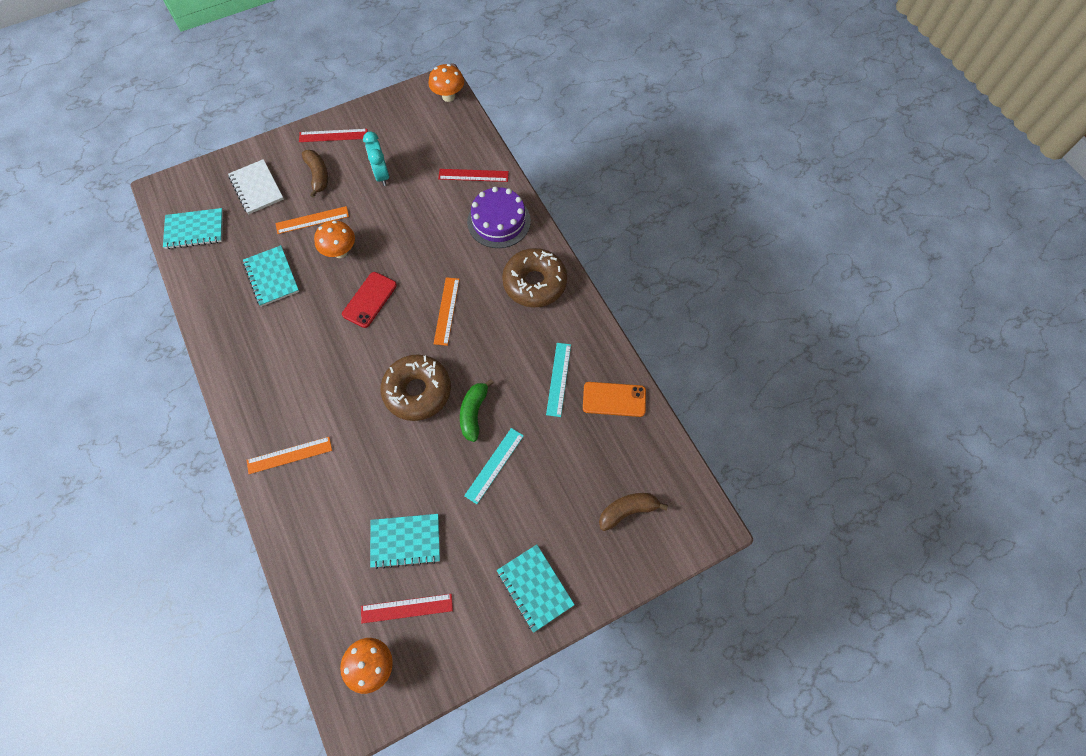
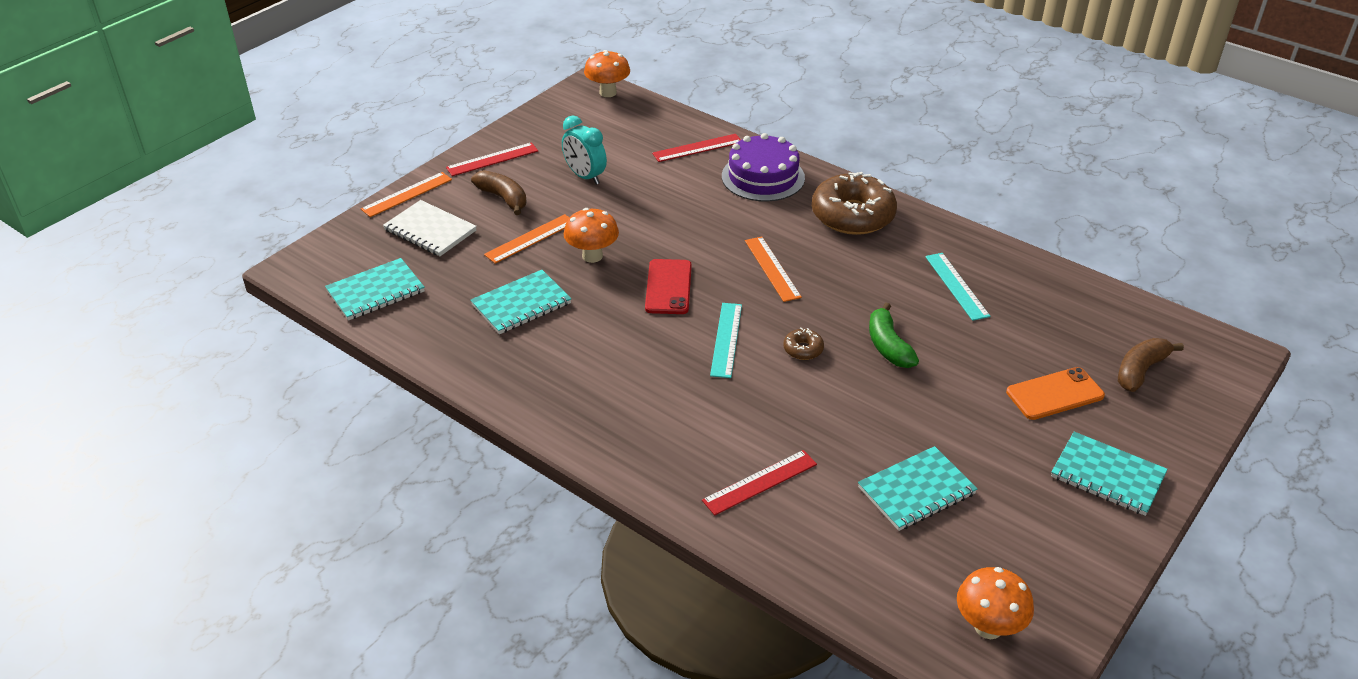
camera: 25 degrees left, 25 degrees down
turquoise notebook [243,245,299,307] -> turquoise notebook turned 75 degrees counterclockwise [470,270,571,334]
orange ruler [247,437,332,474] -> orange ruler moved to [361,172,452,217]
red ruler [361,594,453,624] -> red ruler moved to [702,450,817,515]
brown donut [381,354,451,421] -> brown donut [783,328,824,360], size x0.42
turquoise ruler [464,428,524,504] -> turquoise ruler moved to [710,303,742,378]
orange phone [583,382,646,417] -> orange phone moved to [1006,367,1105,420]

